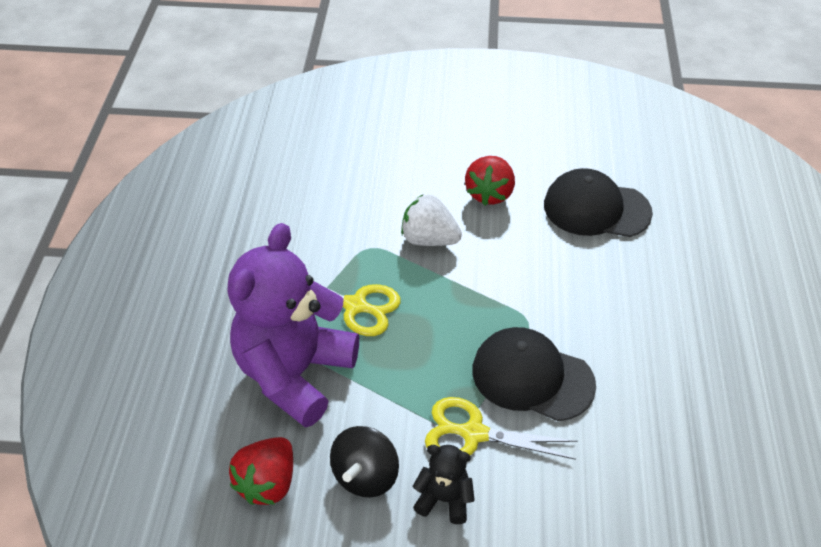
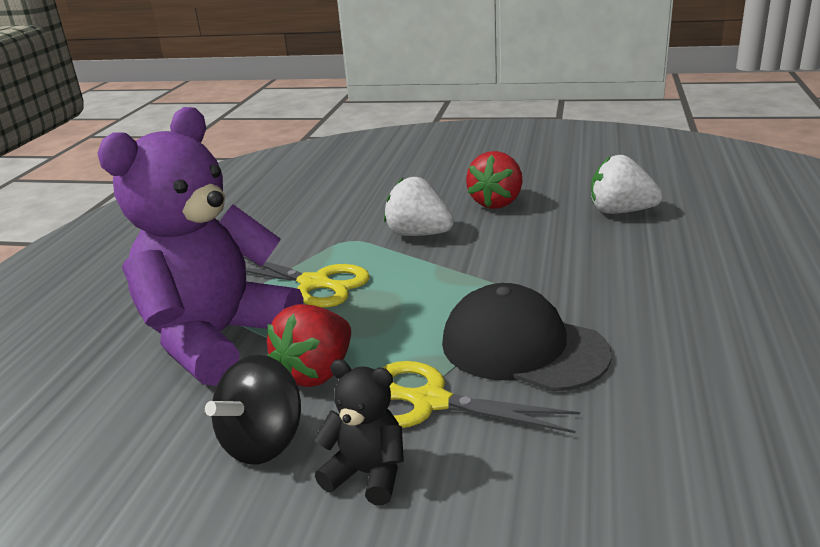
camera: 10 degrees right, 20 degrees down
red strawberry [229,437,293,505] -> red strawberry moved to [267,304,351,387]
black cap [544,168,653,237] -> white strawberry [591,155,663,214]

